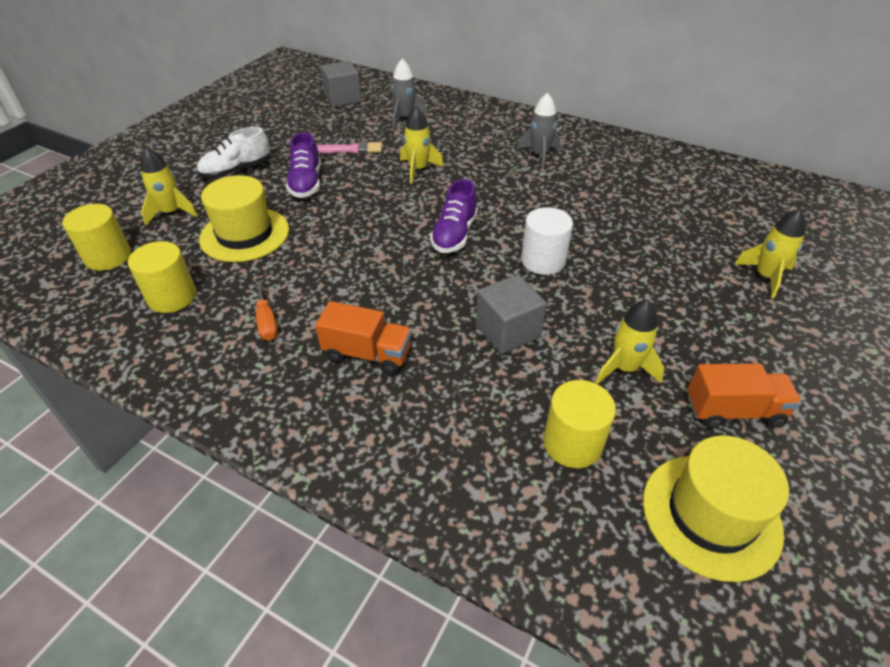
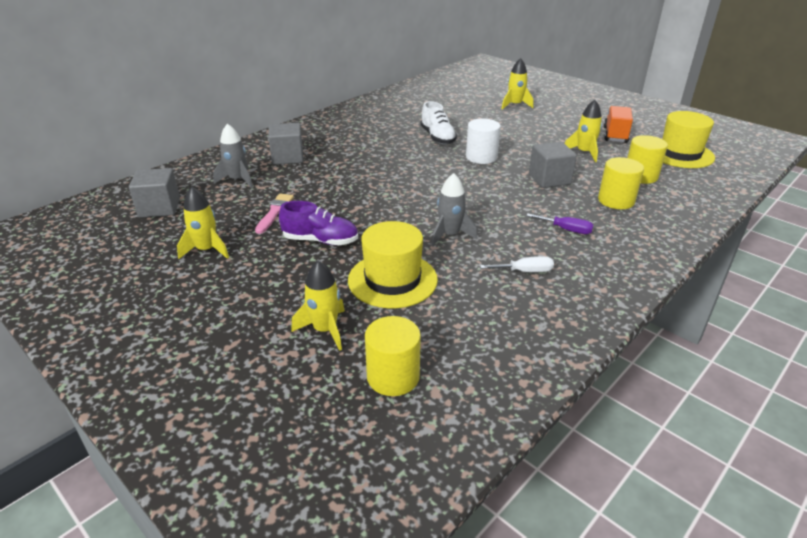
camera: 75 degrees left, 10 degrees down
yellow cylinder [128,241,196,313] -> yellow cylinder moved to [598,157,644,209]
white shoe [197,127,270,179] -> white shoe moved to [420,101,457,144]
orange screwdriver [255,281,278,341] -> white screwdriver [480,256,554,272]
orange truck [315,301,412,374] -> purple screwdriver [526,213,593,234]
yellow rocket [400,107,444,184] -> yellow rocket moved to [177,187,229,259]
purple shoe [430,179,478,253] -> none
grey rocket [516,93,561,169] -> grey rocket moved to [431,173,477,247]
none -> grey cube [268,123,303,165]

